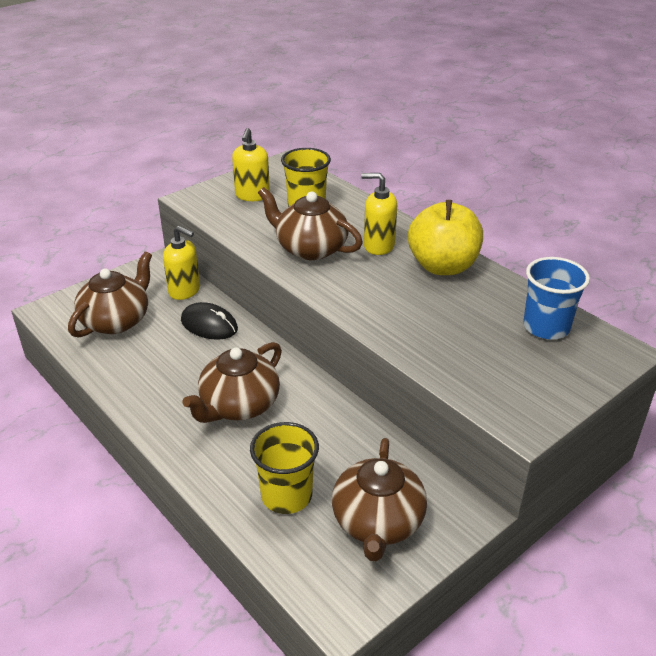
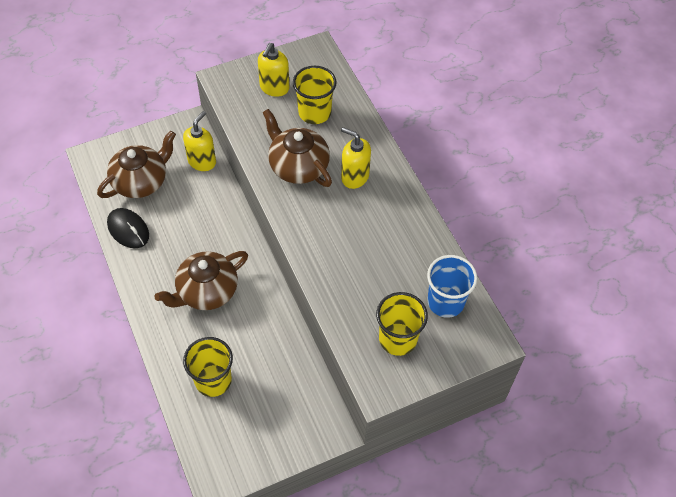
camera: 15 degrees right, 20 degrees up
yellow soap dispenser [163,226,200,300] -> yellow soap dispenser turned 105 degrees counterclockwise [183,111,216,171]
black mouse [181,302,238,340] -> black mouse moved to [107,208,149,248]
brown teapot [332,438,427,561] -> none
yellow apple [408,200,483,275] -> none
none -> yellow cup [376,292,428,356]

